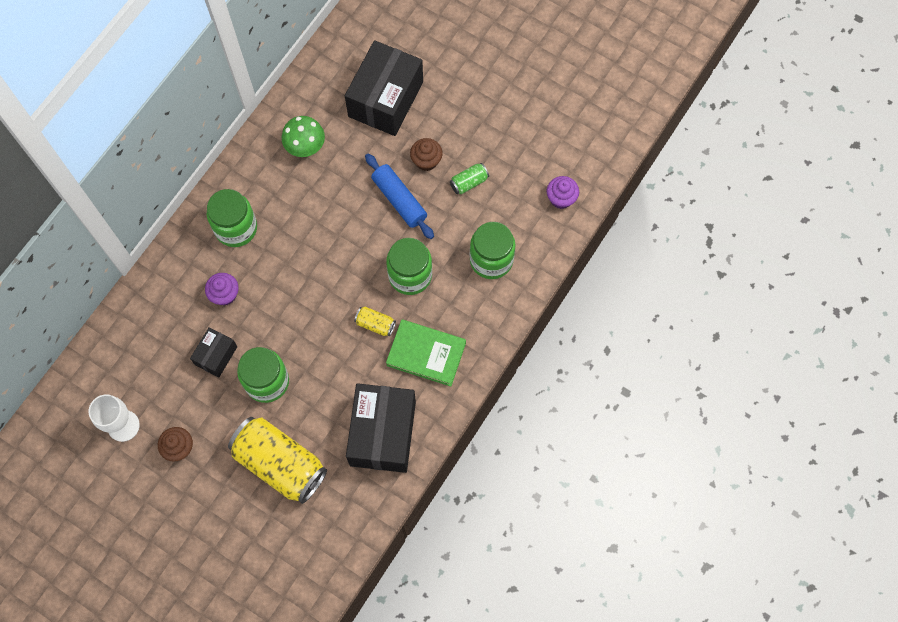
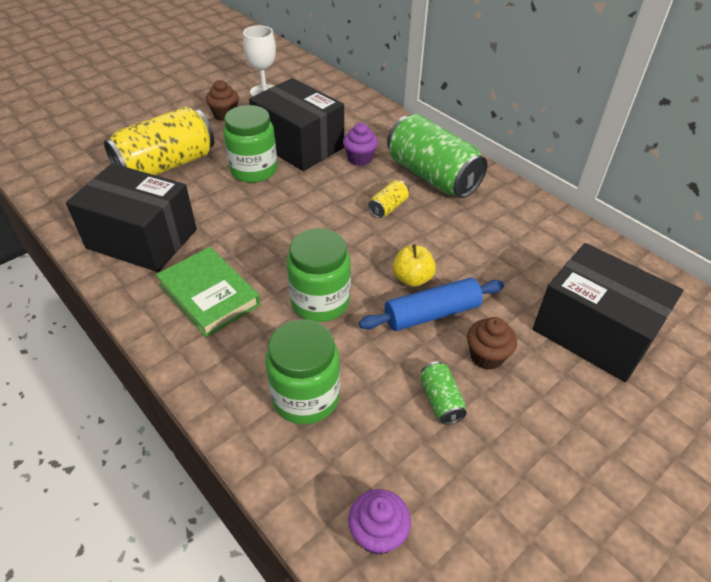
camera: 105 degrees right, 25 degrees down
black box [190,327,238,377] -> black box [249,78,344,171], size x1.97
green jar [207,189,257,247] -> green can [387,114,488,198]
green mushroom [282,116,325,157] -> none
yellow can [354,307,396,336] -> yellow can moved to [368,180,409,218]
green book [386,319,466,387] -> green book turned 75 degrees counterclockwise [156,247,261,337]
none -> yellow apple [393,244,436,287]

